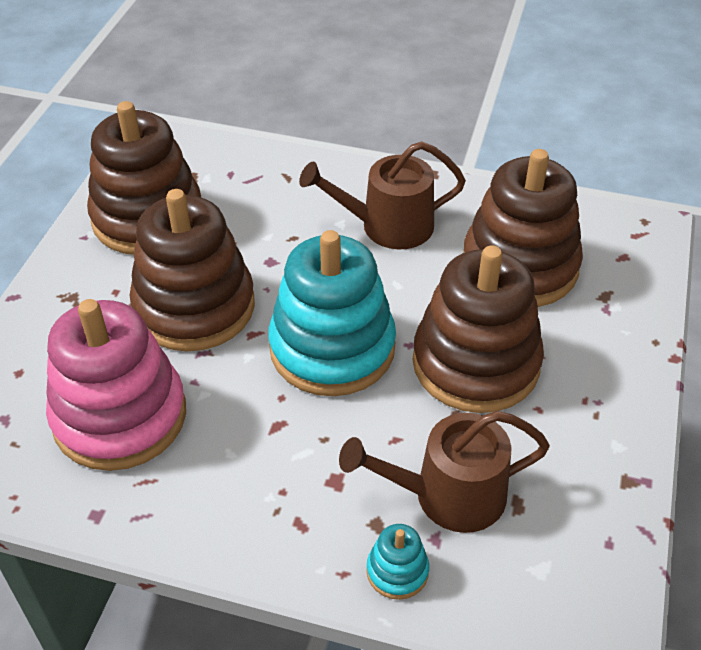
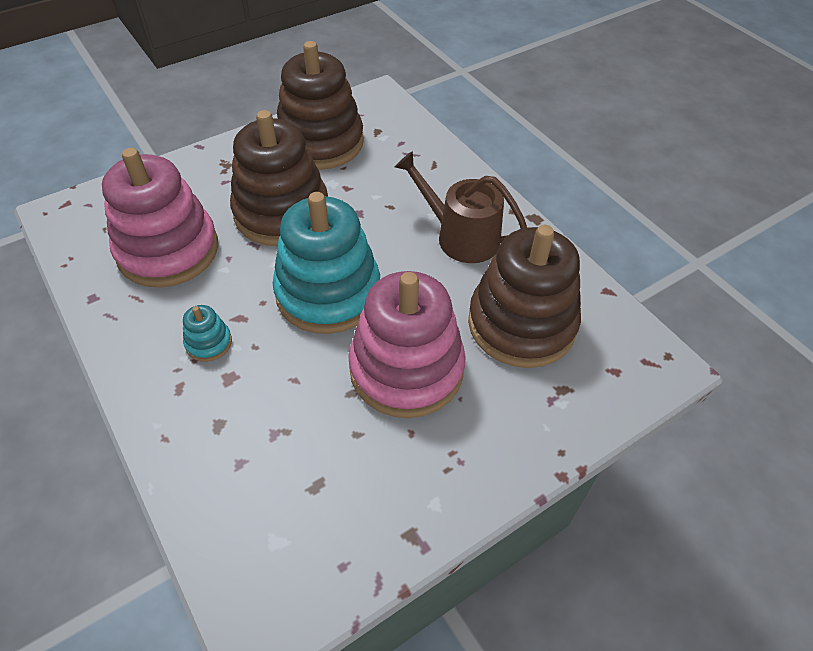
camera: 40 degrees right, 5 degrees up
brown watering can [339,411,550,533] -> none
turquoise stacking toy [366,524,429,600] -> turquoise stacking toy moved to [183,305,232,362]
brown stacking toy [413,245,544,413] -> pink stacking toy [348,271,466,418]

